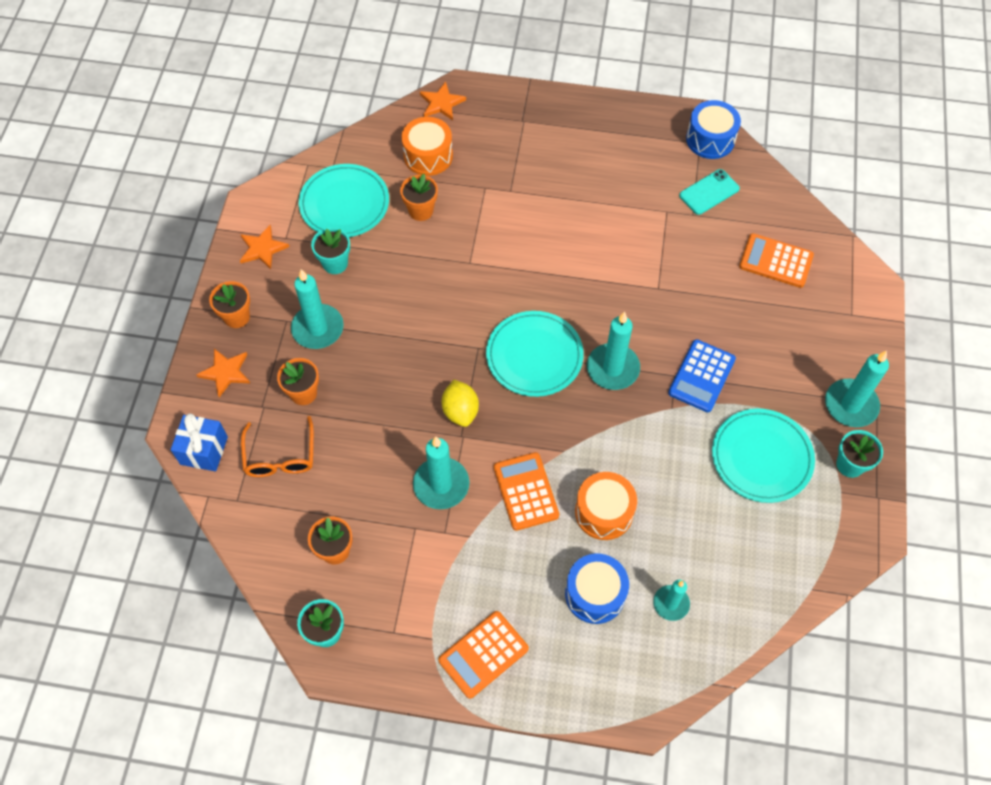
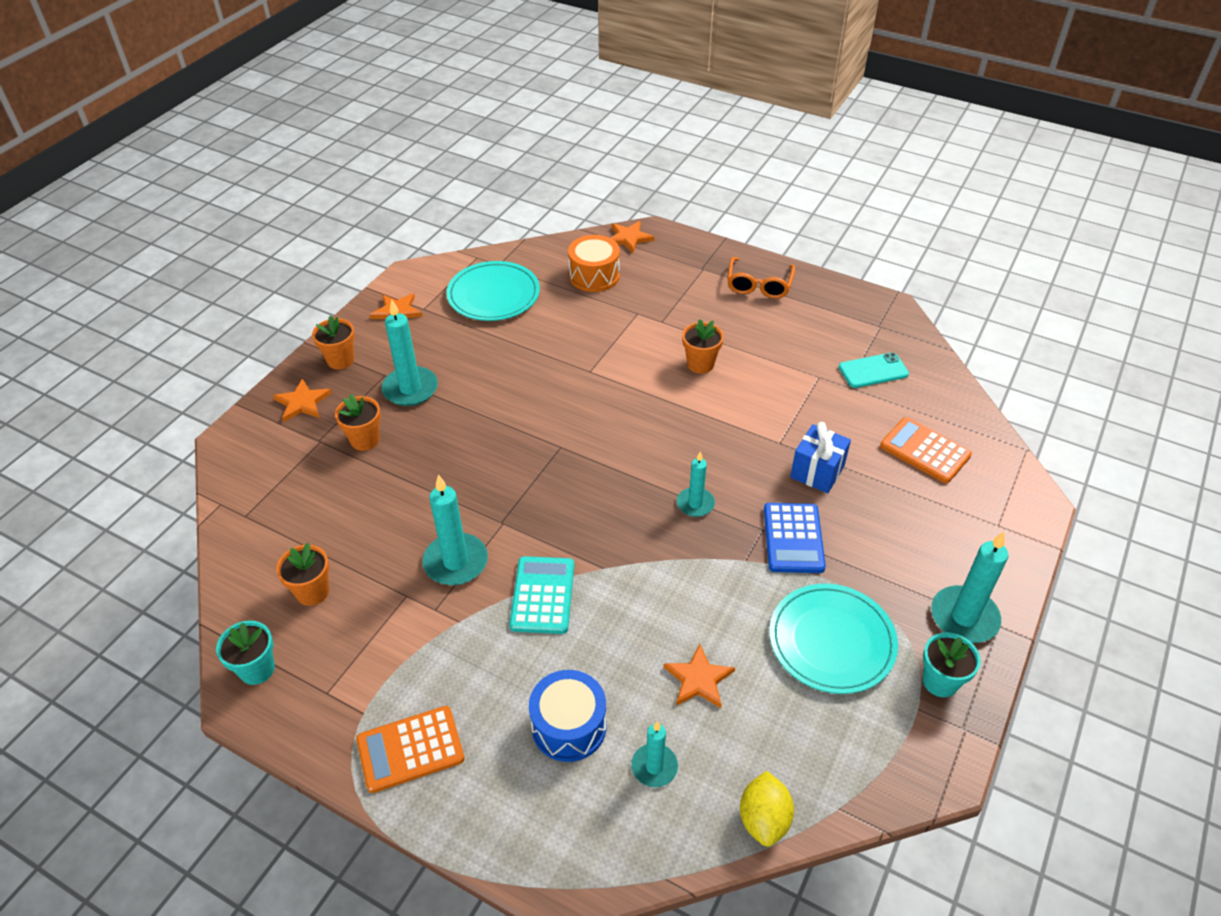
camera: 20 degrees right, 15 degrees down
blue gift [171,414,228,471] -> blue gift moved to [790,422,851,493]
orange glasses [241,416,314,477] -> orange glasses moved to [727,257,795,299]
turquoise flower pot [311,228,350,274] -> none
orange flower pot [400,174,438,221] -> orange flower pot moved to [682,319,724,374]
yellow lemon [442,380,479,427] -> yellow lemon moved to [740,771,794,847]
turquoise plate [486,311,584,397] -> none
orange calculator [494,452,559,531] -> turquoise calculator [509,556,574,634]
orange drum [575,472,637,540] -> none
turquoise candle [587,311,640,390] -> turquoise candle [677,451,715,517], size x0.62
blue calculator [668,339,736,412] -> blue calculator turned 45 degrees counterclockwise [764,503,826,573]
blue drum [686,100,741,159] -> none
none -> orange star [664,644,735,708]

